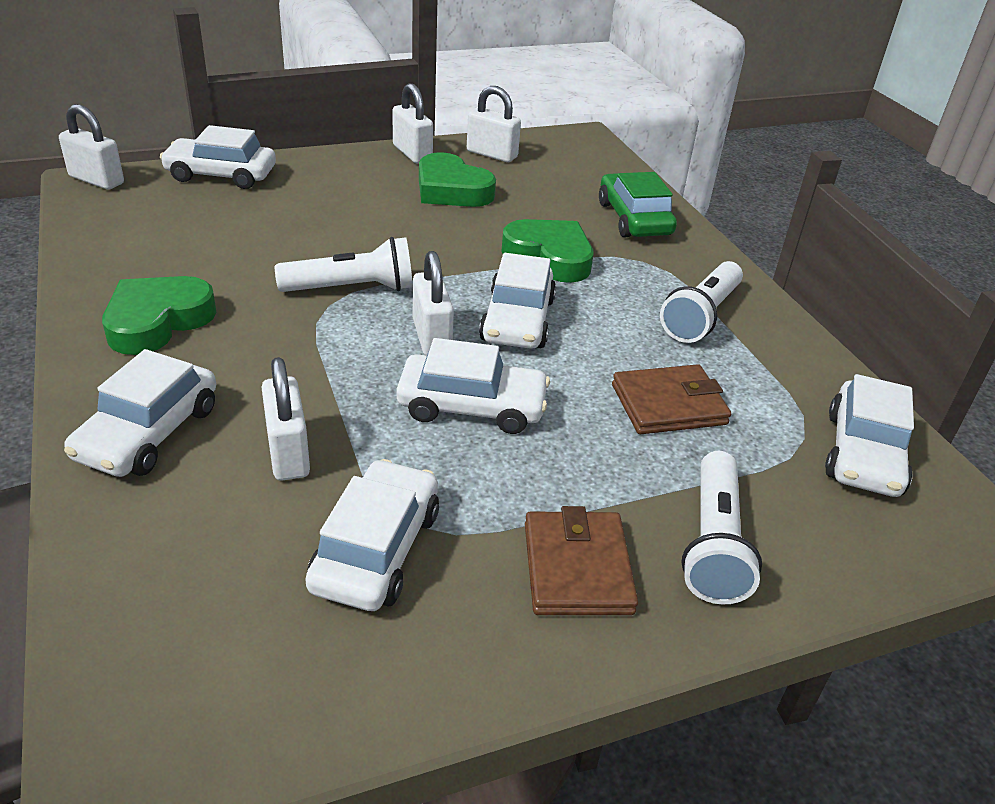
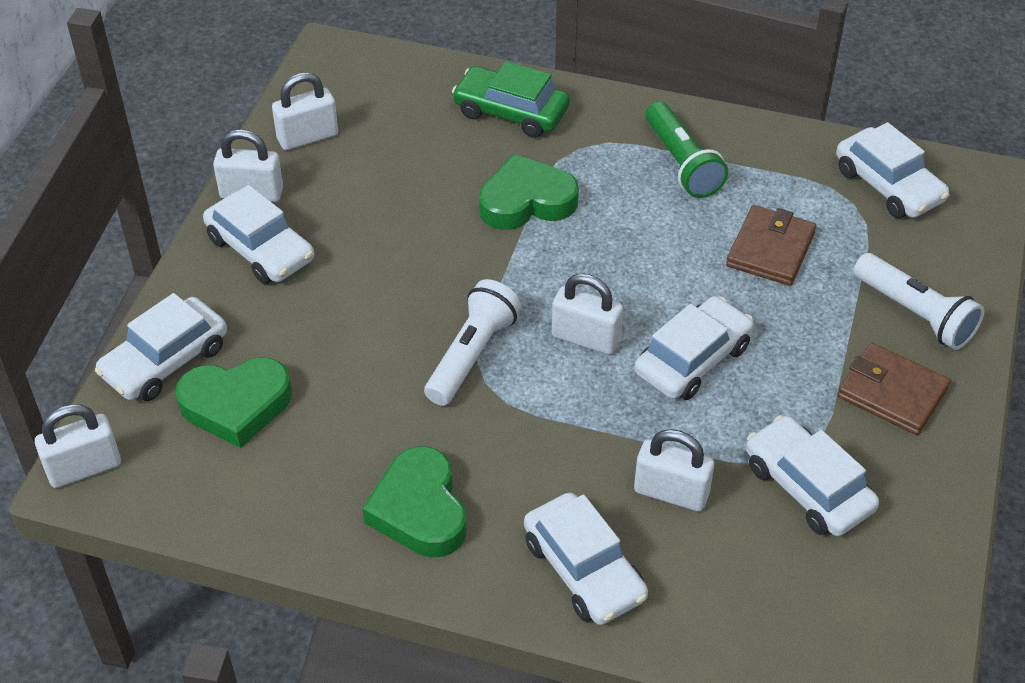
camera: 50 degrees left, 10 degrees up
green heart [419,152,496,207] -> green heart moved to [175,357,292,448]
white car [479,253,556,349] -> white car moved to [203,185,314,284]
white flashlight [660,261,743,343] -> green flashlight [645,102,728,198]

